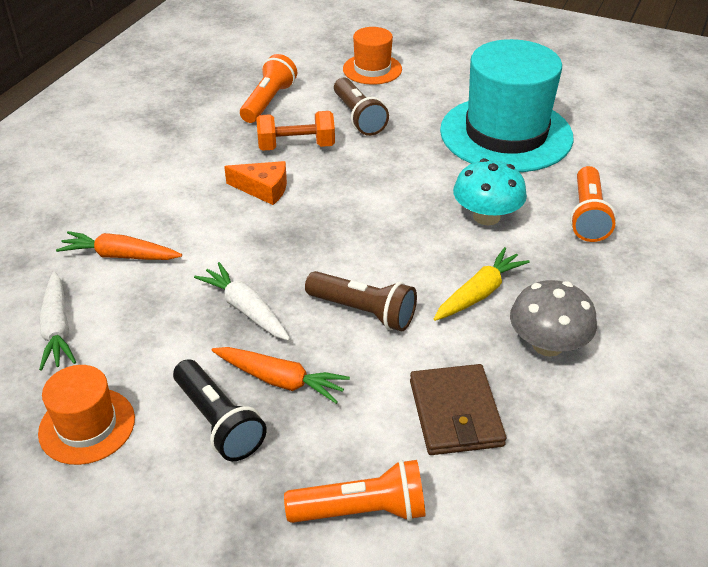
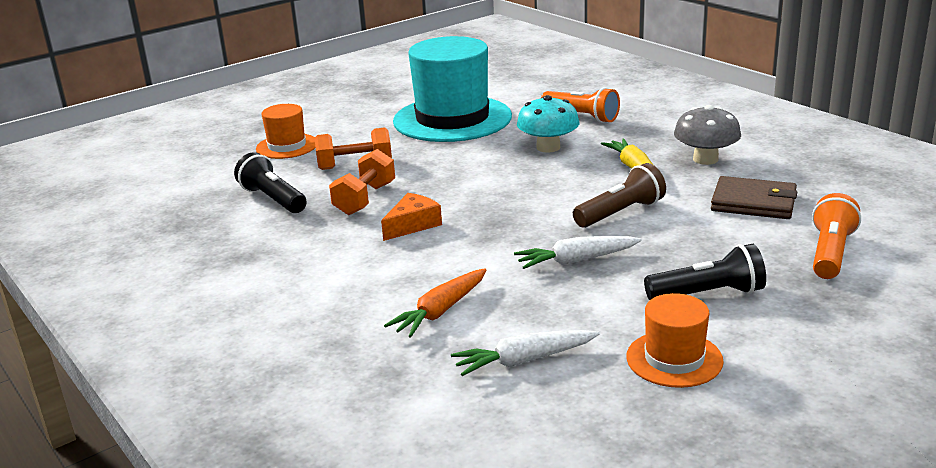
camera: 60 degrees left, 15 degrees down
white carrot [39,272,76,371] -> white carrot turned 150 degrees clockwise [451,330,599,376]
orange carrot [211,347,350,404] -> none
orange flashlight [240,54,297,123] -> black flashlight [234,152,307,213]
brown flashlight [334,78,389,136] -> orange dumbbell [314,127,392,170]

